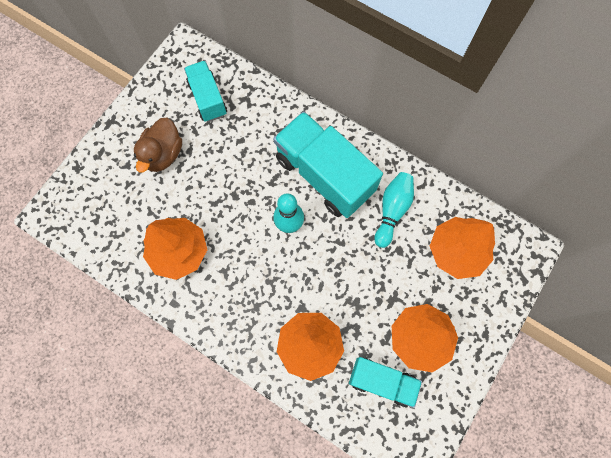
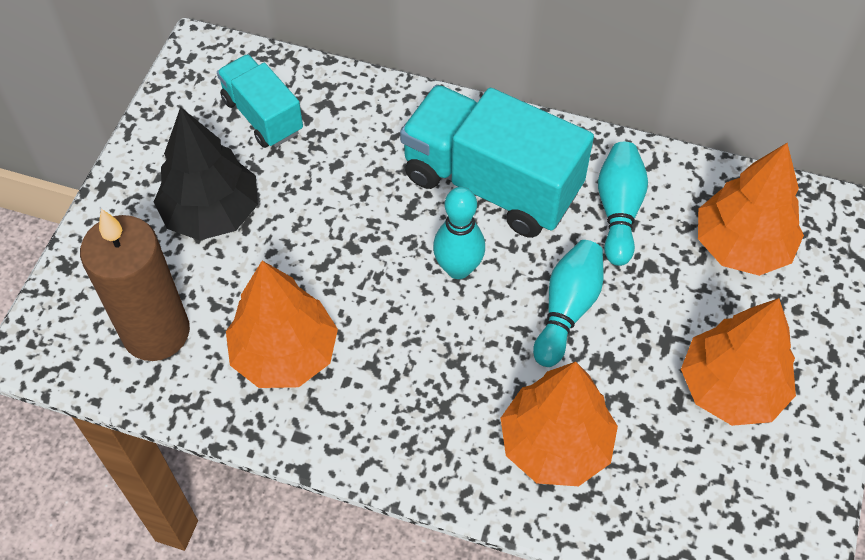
camera: 15 degrees left, 15 degrees down
brown duck [134,118,182,173] -> black tree [154,107,258,240]
turquoise truck [349,357,422,408] -> none
none -> brown candle [80,209,190,361]
none -> turquoise bowling pin [533,240,604,367]

